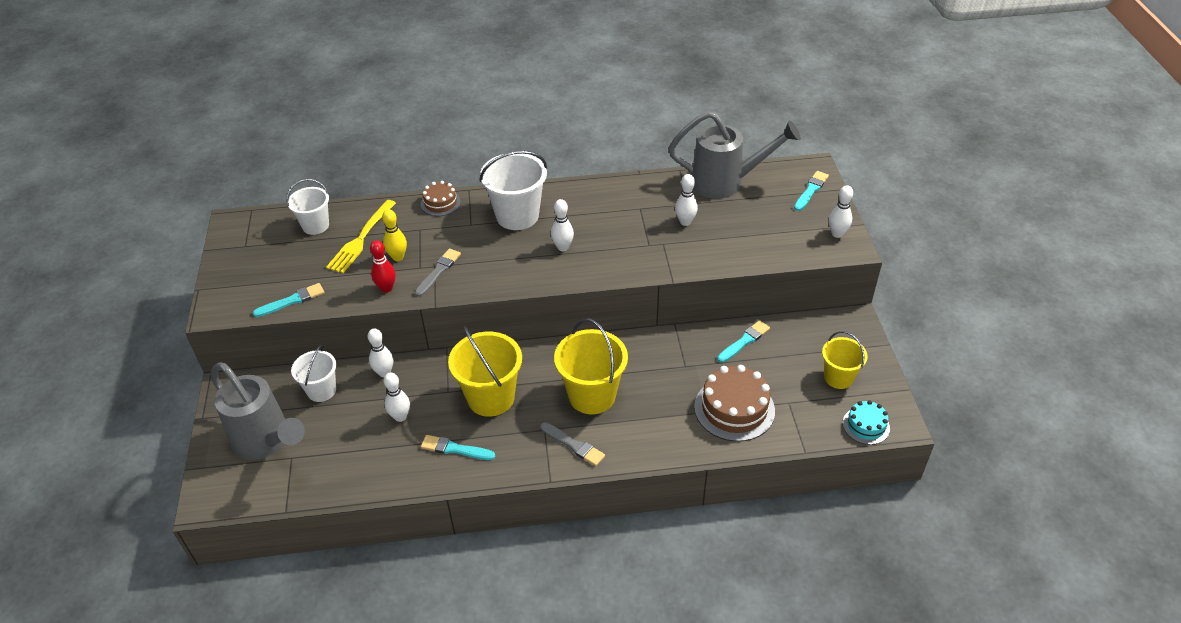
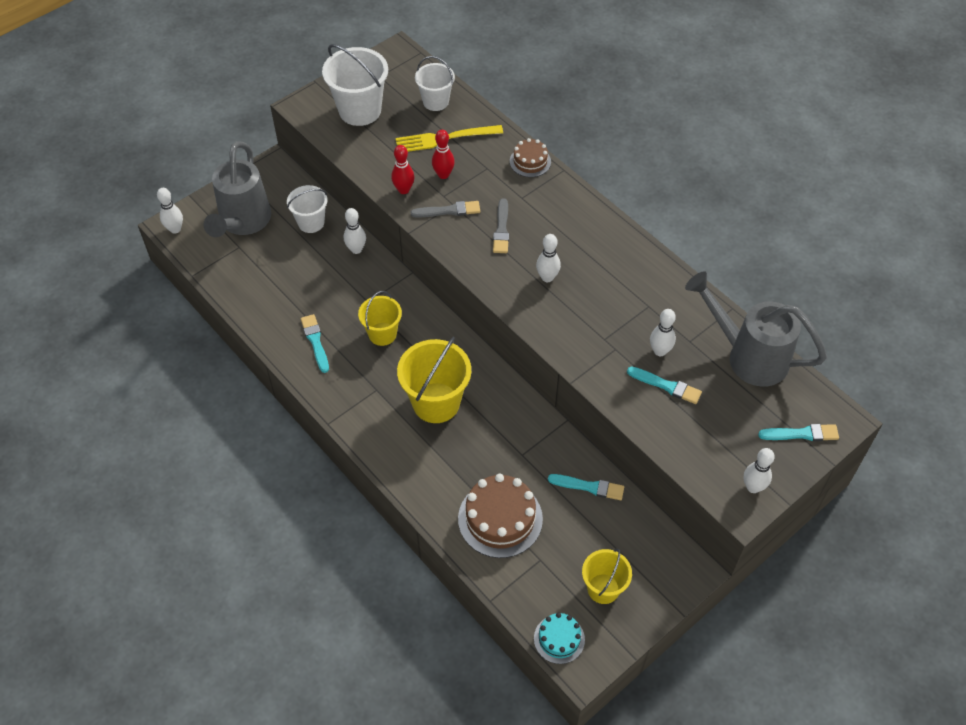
camera: 55 degrees right, 10 degrees up
turquoise brush [253,283,324,317] -> turquoise brush moved to [627,367,702,404]
yellow bowling pin [382,209,407,261] -> red bowling pin [432,130,455,179]
white bowling pin [384,372,410,422] -> white bowling pin moved to [157,188,183,234]
yellow bucket [448,327,522,417] -> yellow bucket [358,291,402,346], size x0.62
white bucket [479,151,547,230] -> white bucket moved to [322,44,388,126]
grey brush [541,422,605,466] -> grey brush moved to [493,198,509,253]
grey watering can [669,111,801,199] -> grey watering can turned 150 degrees clockwise [685,271,827,387]

